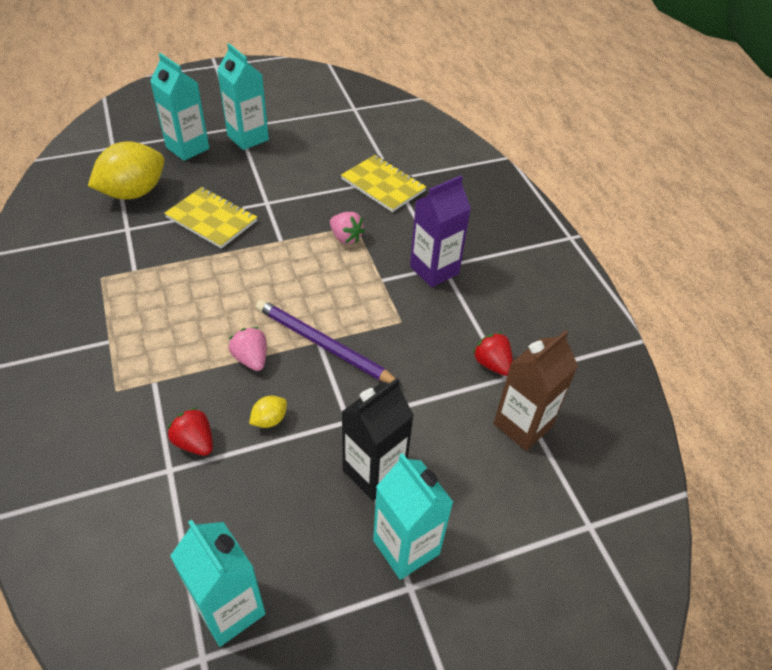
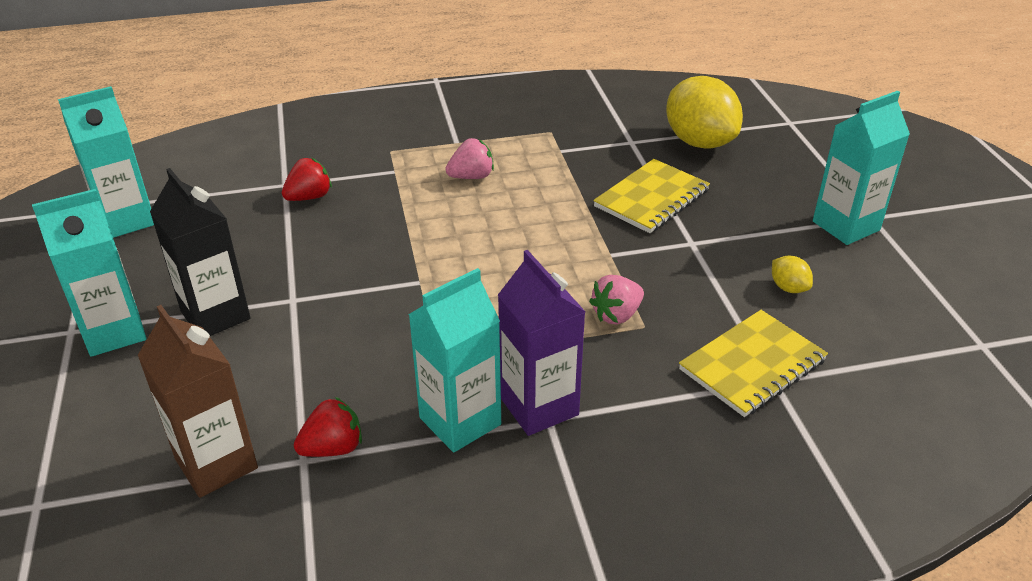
camera: 100 degrees right, 10 degrees down
turquoise carton [150,53,209,161] -> turquoise carton moved to [408,268,501,452]
pink strawberry [228,327,267,371] -> pink strawberry moved to [445,138,494,179]
yellow lemon [249,396,287,428] -> yellow lemon moved to [772,256,813,293]
purple pencil [256,300,403,387] -> none

